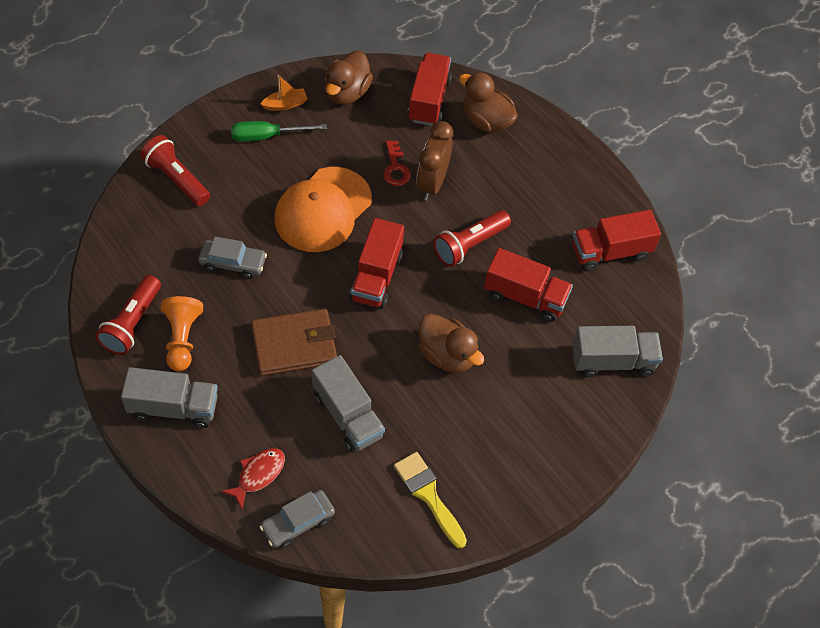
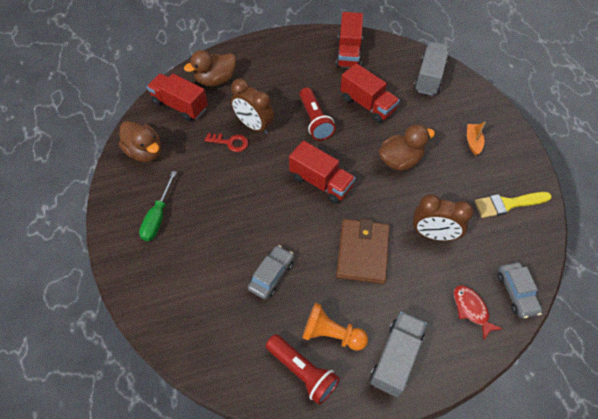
camera: 65 degrees left, 0 degrees up
red flashlight [140,135,210,206] -> none
orange boat [261,75,308,111] -> orange boat moved to [467,122,486,156]
orange cap [274,167,372,252] -> none
grey truck [312,355,385,453] -> brown clock [413,195,474,241]
red truck [484,248,573,322] -> red truck turned 90 degrees clockwise [340,63,400,123]

